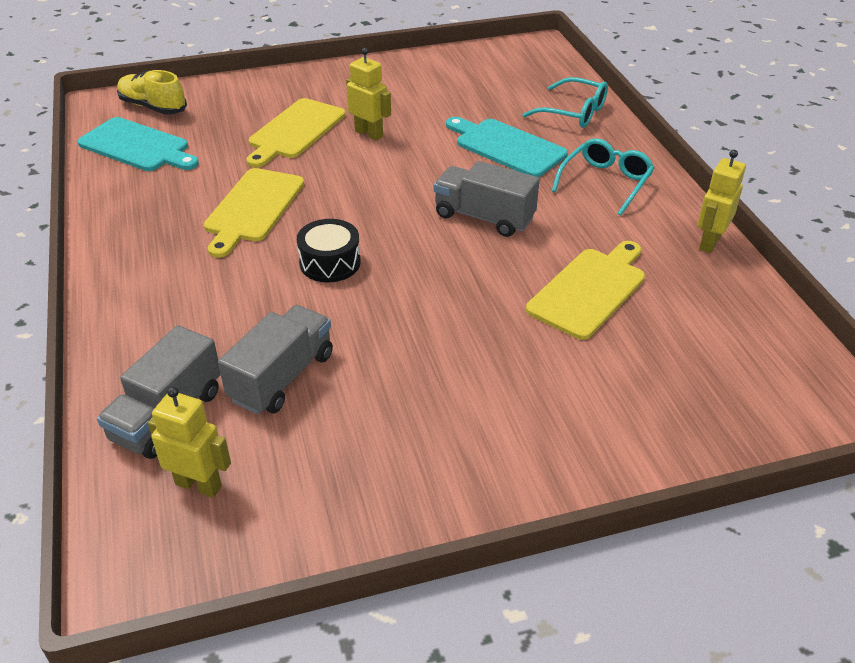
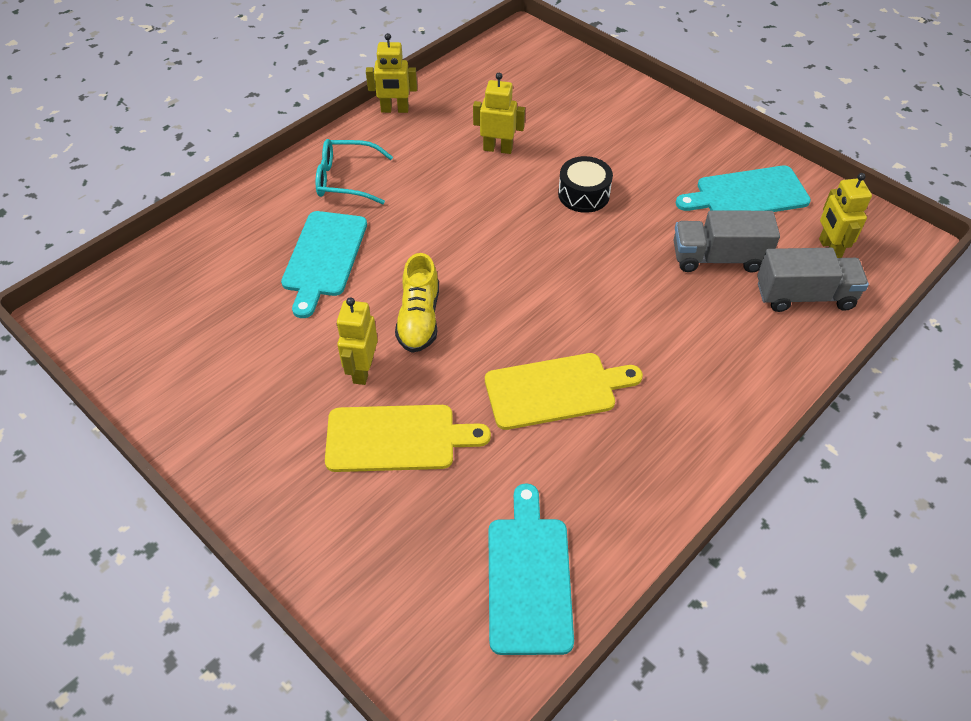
camera: 120 degrees left, 10 degrees up
yellow shoe [117,70,187,115] -> yellow shoe moved to [395,253,439,353]
black drum [297,219,361,282] -> black drum moved to [558,156,613,213]
grey truck [434,161,540,237] -> none
turquoise glasses [523,77,608,128] -> none
yellow cutting board [526,241,645,340] -> yellow robot [473,73,525,154]
none -> turquoise cutting board [676,166,811,212]

